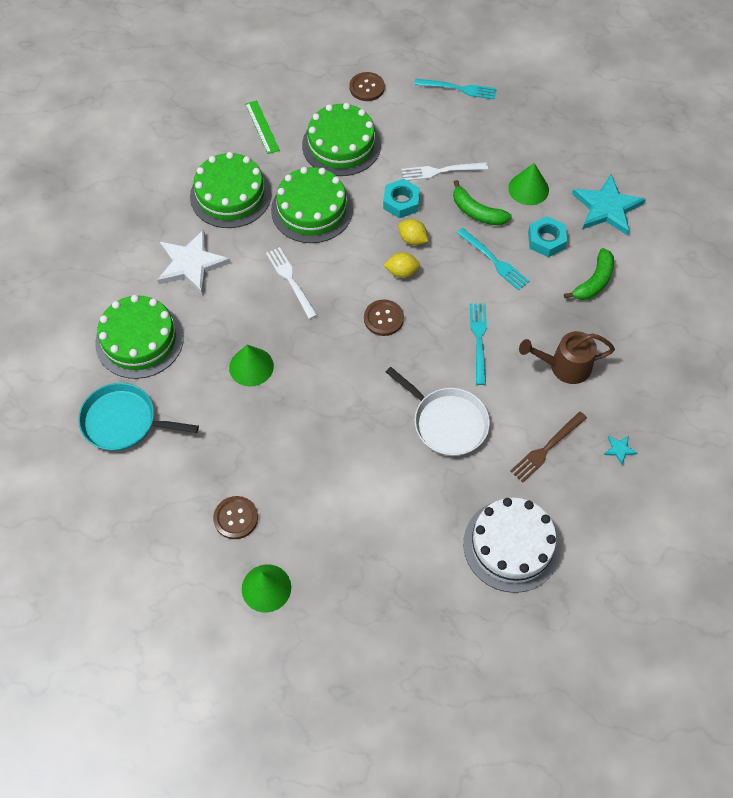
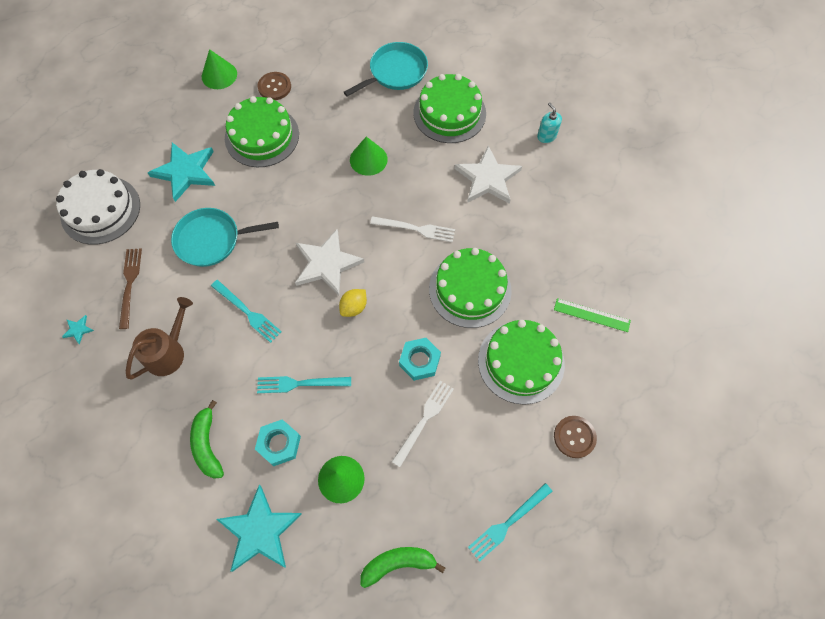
camera: 130 degrees right, 5 degrees up
green cake [190,152,272,228] -> green cake moved to [225,96,299,167]
brown button [364,300,404,336] -> white star [295,229,364,295]
white pan [386,367,490,456] -> turquoise pan [171,208,279,267]
yellow lemon [398,219,428,245] -> none
green banana [453,180,512,225] -> green banana moved to [361,547,446,588]
none -> turquoise star [148,142,215,202]
none -> turquoise soap dispenser [537,102,562,143]

